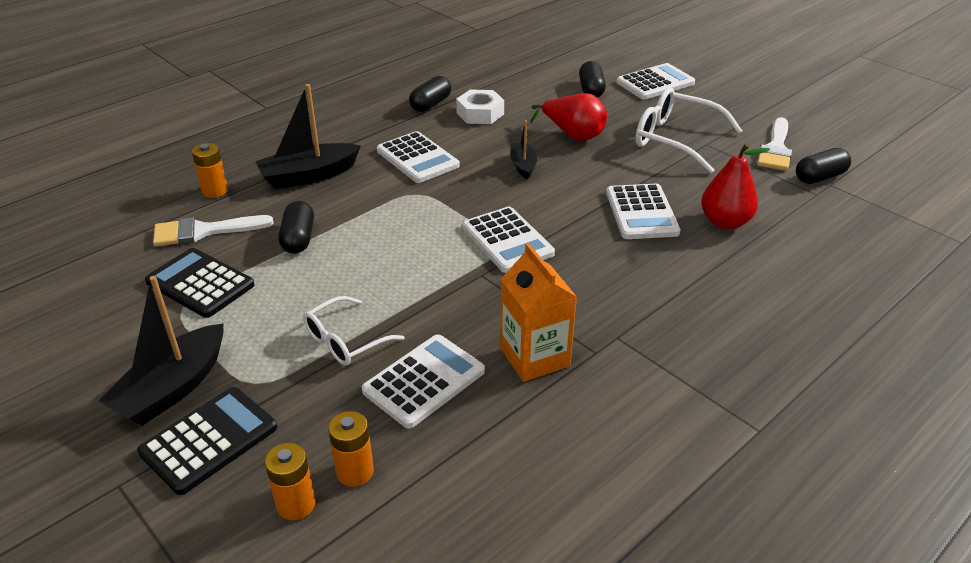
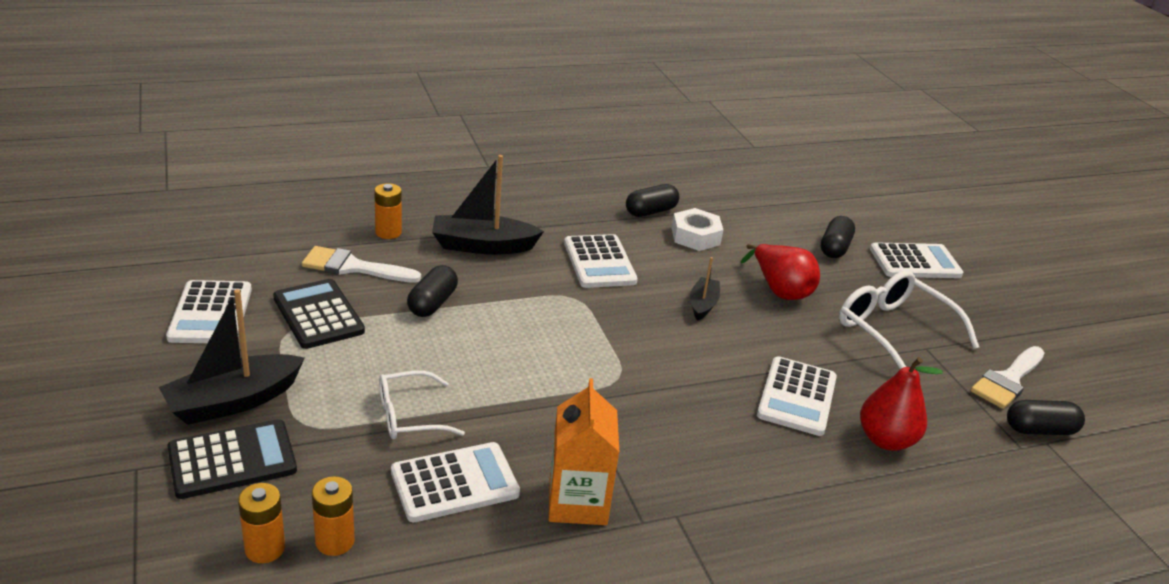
camera: 20 degrees right, 5 degrees down
white calculator [462,207,555,273] -> white calculator moved to [166,280,252,343]

